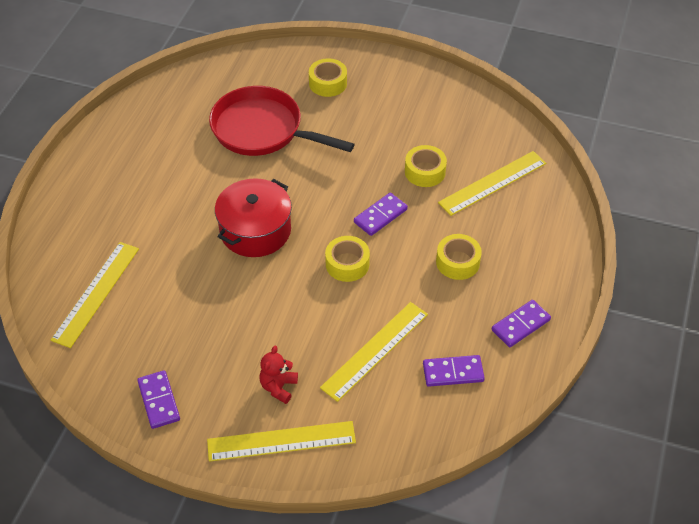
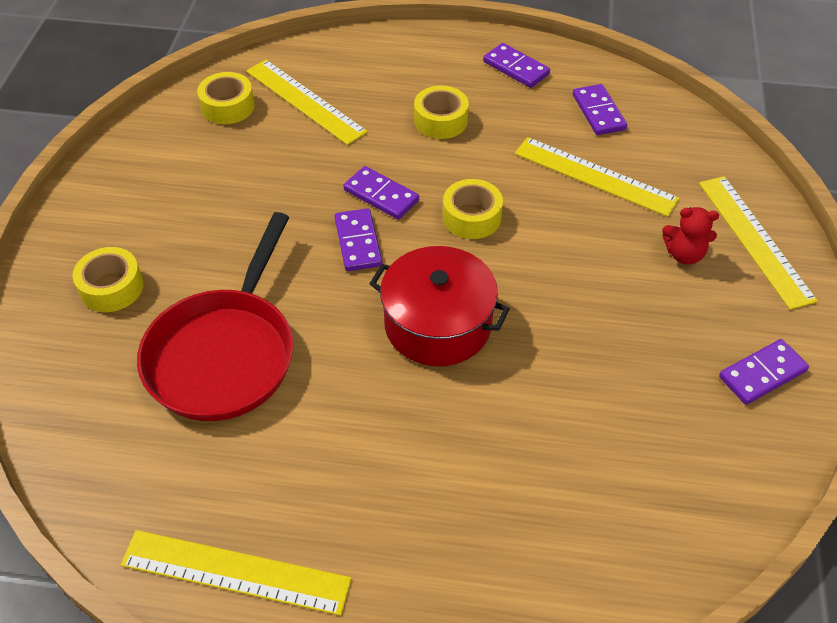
camera: 100 degrees left, 0 degrees up
yellow ruler [51,242,139,348] -> yellow ruler moved to [121,530,352,615]
yellow tape [405,145,447,187] -> yellow tape moved to [197,72,255,124]
none -> purple domino [334,208,382,271]

